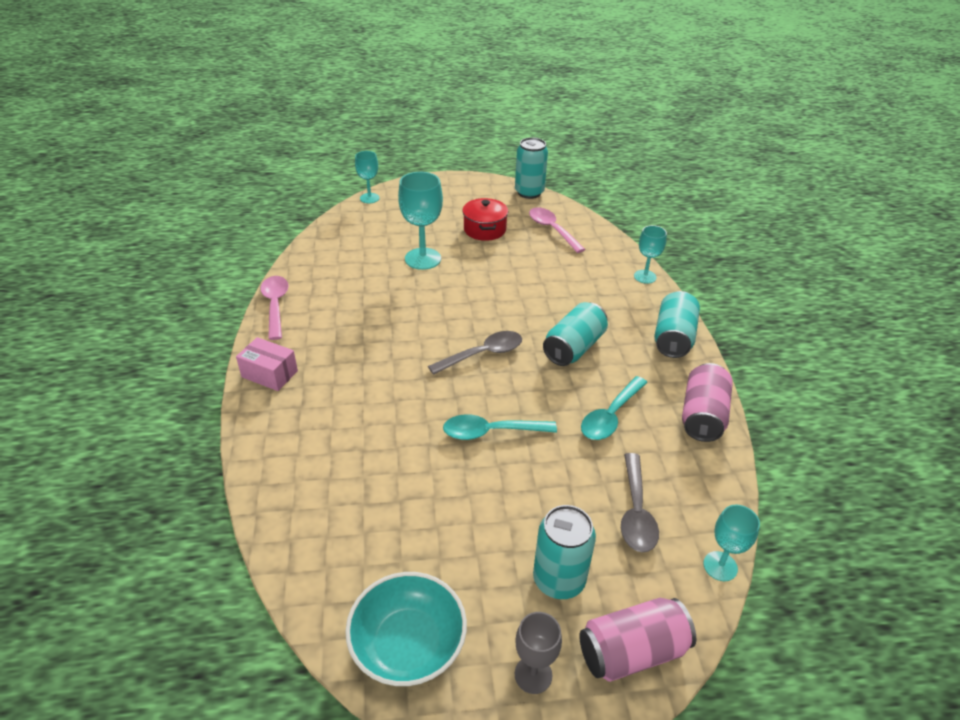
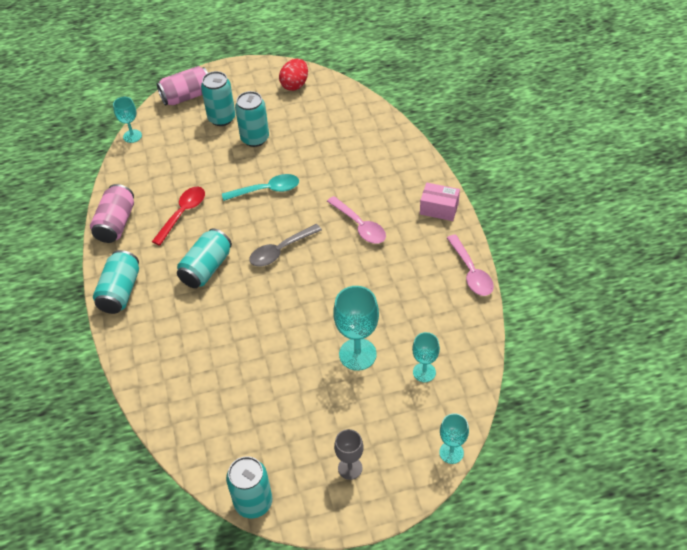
camera: 175 degrees right, 10 degrees up
turquoise bowl [345,572,467,686] -> red egg [279,59,308,91]
red pot [462,198,508,241] -> none
grey goblet [515,612,562,694] -> grey goblet moved to [334,429,363,480]
pink spoon [529,207,586,253] -> pink spoon moved to [327,196,386,244]
turquoise spoon [581,376,648,440] -> red spoon [152,186,205,246]
grey spoon [621,453,659,552] -> none
turquoise goblet [634,225,667,284] -> turquoise goblet moved to [412,332,440,382]
none -> turquoise can [235,91,269,147]

